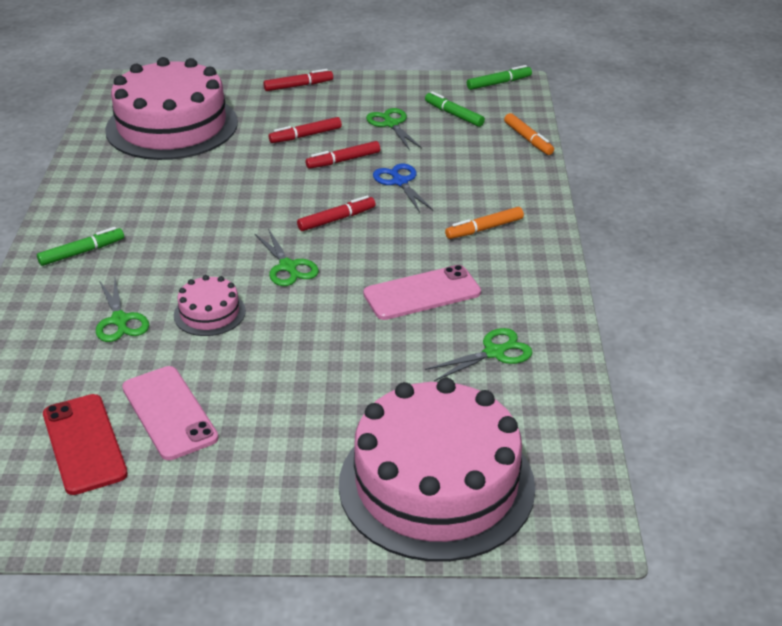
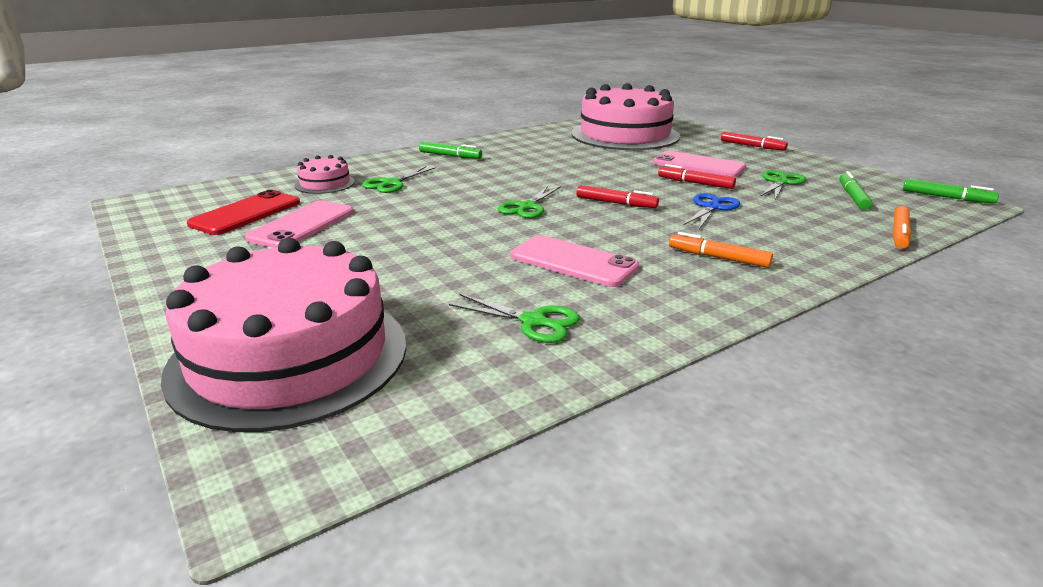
camera: 55 degrees right, 10 degrees down
pink cake [174,275,246,336] -> pink cake moved to [295,155,355,194]
red marker [269,117,342,143] -> pink phone [653,151,746,177]

